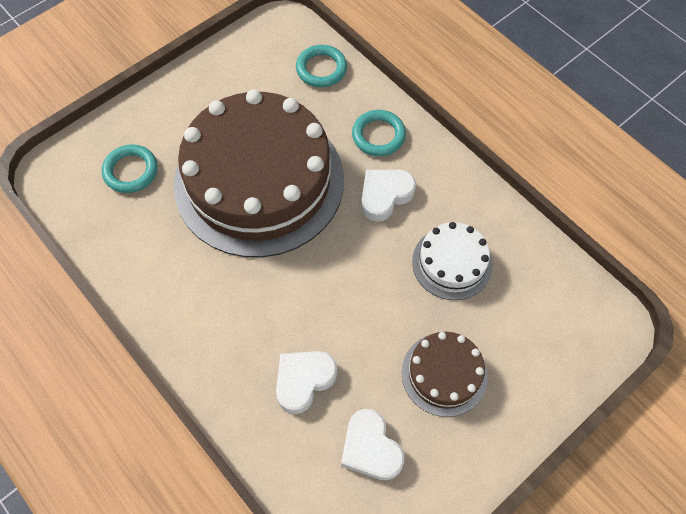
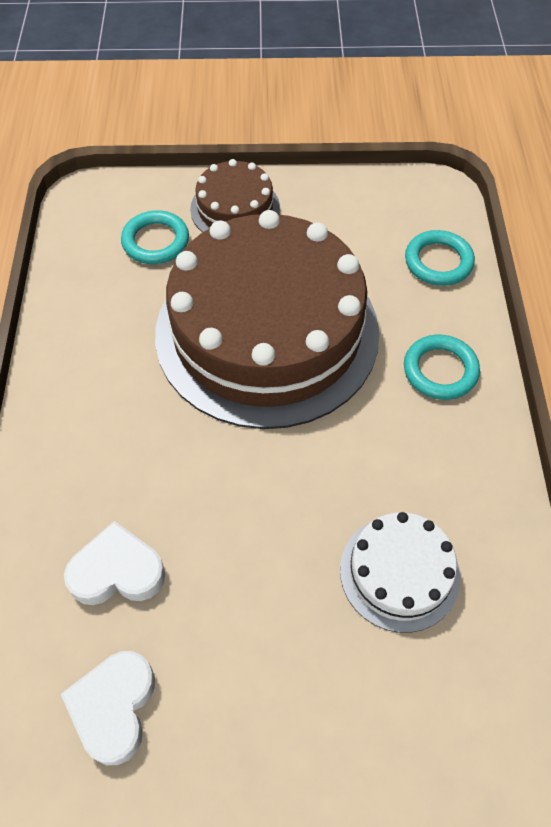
camera: 40 degrees right, 5 degrees down
white heart [361,170,416,222] -> none
brown cake [401,332,488,417] -> brown cake moved to [190,159,280,232]

